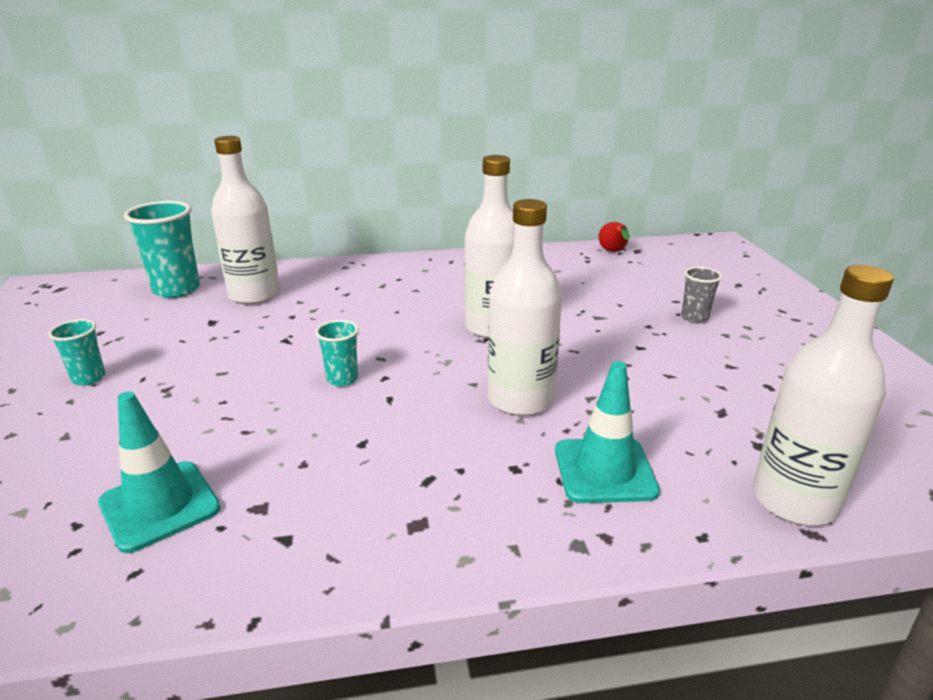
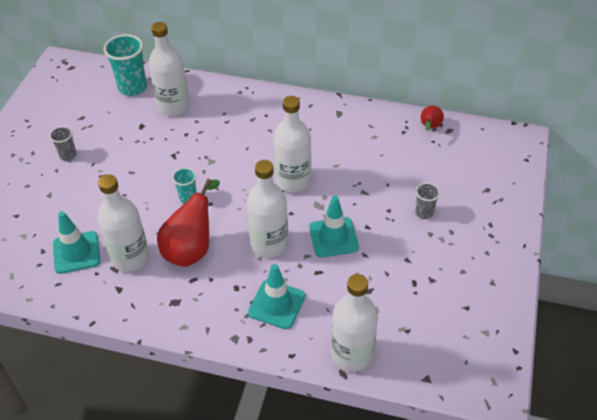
camera: 25 degrees right, 20 degrees up
turquoise cup [48,319,105,386] -> grey cup [49,126,77,161]
none -> white bottle [97,174,149,272]
none -> red pear [157,179,220,267]
none -> turquoise traffic cone [309,196,359,257]

